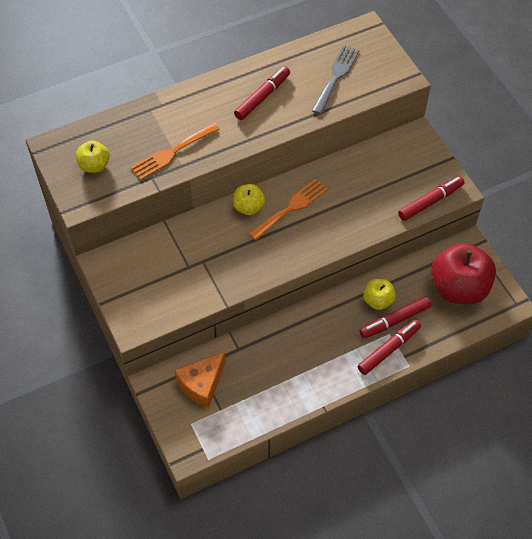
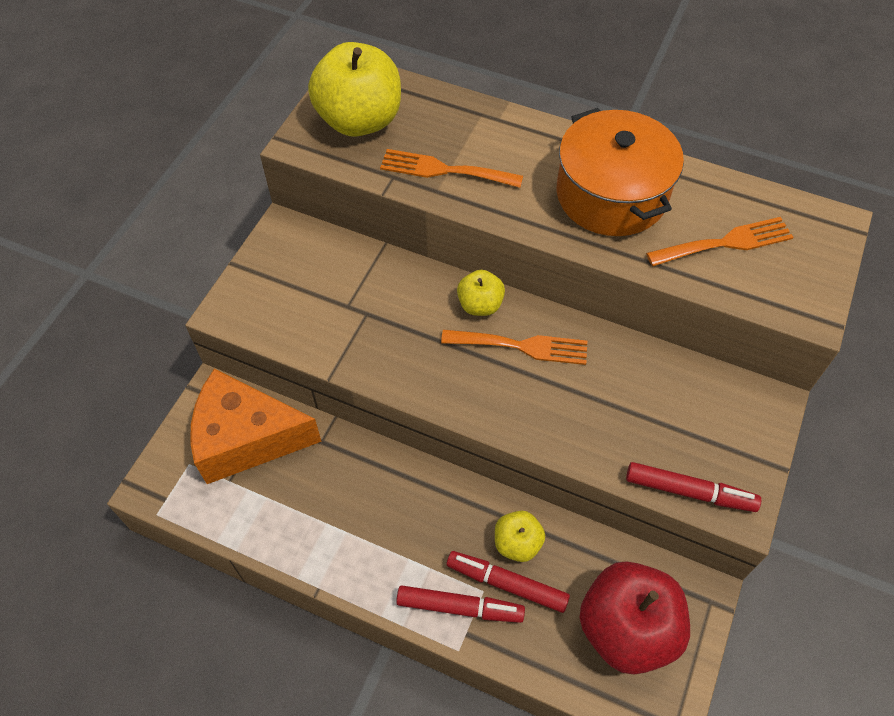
camera: 50 degrees right, 0 degrees up
yellow apple [76,140,110,173] -> yellow apple [308,42,401,137], size x1.97
orange cheese [175,352,226,408] -> orange cheese [190,368,322,484], size x1.58
red marker [234,66,290,120] -> orange pot [557,108,684,236]
grey fork [312,45,359,114] -> orange fork [646,217,793,266]

